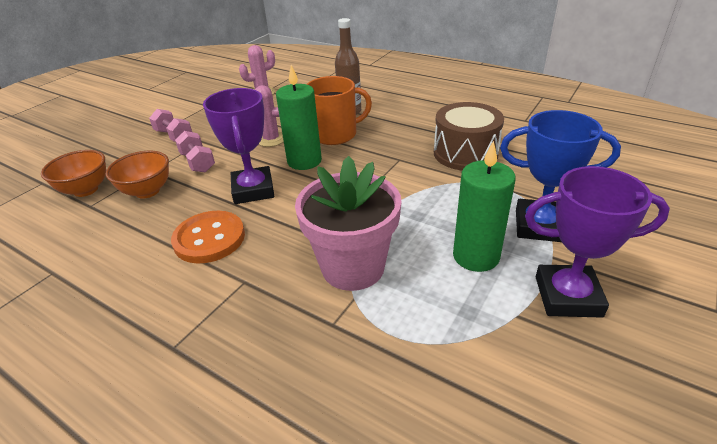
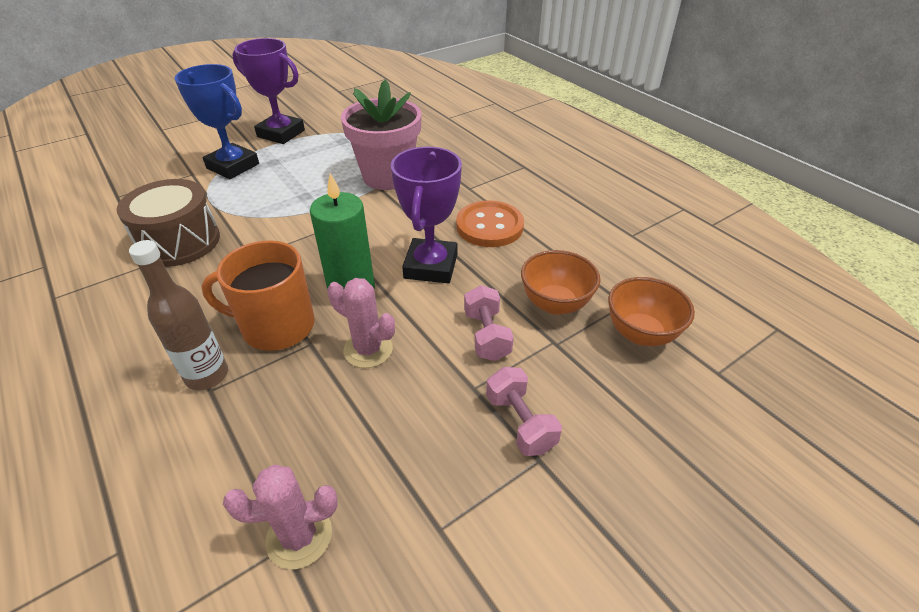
camera: 160 degrees left, 5 degrees up
green candle [453,140,516,272] -> none

